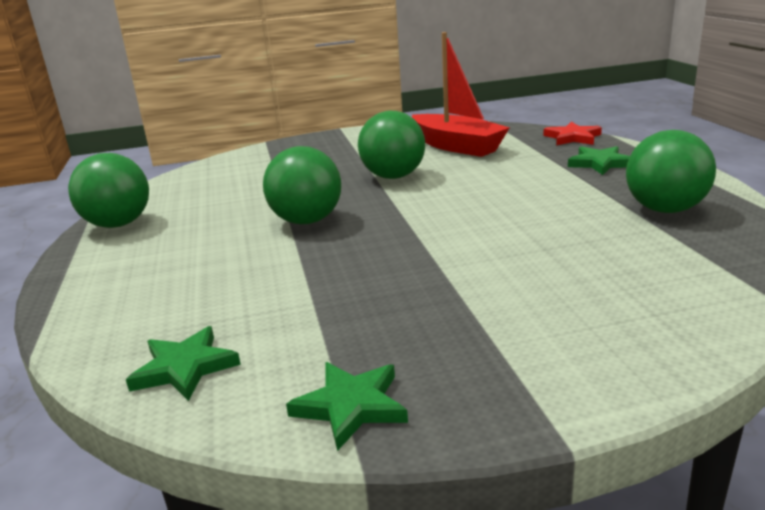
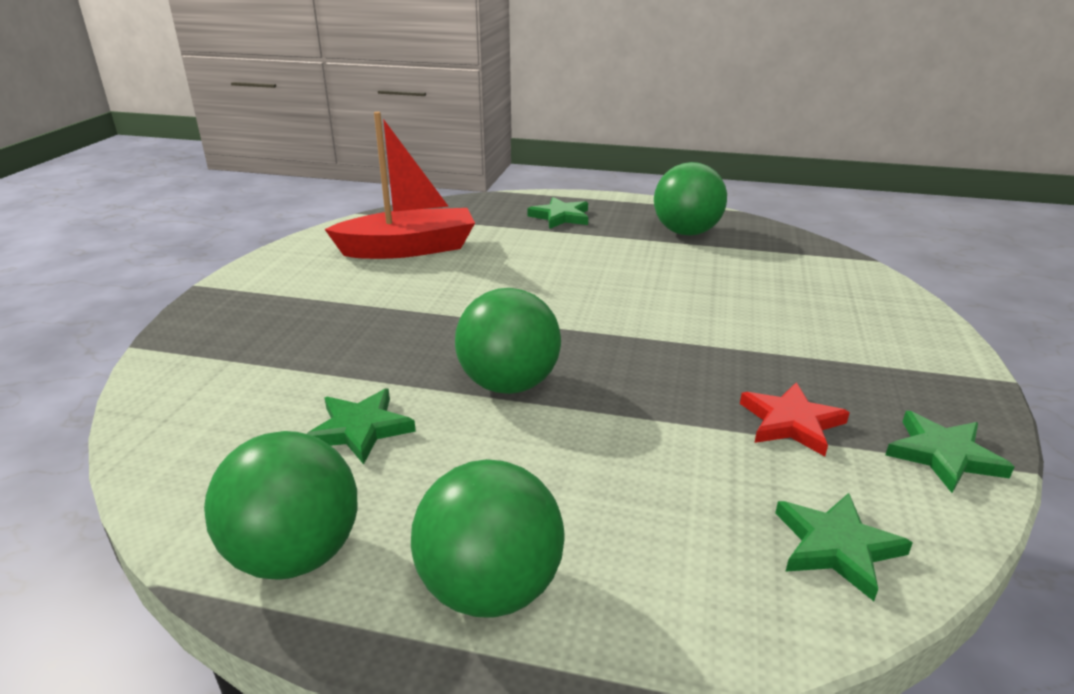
camera: 65 degrees left, 5 degrees up
green ball [358,111,425,179] -> green ball moved to [411,459,565,618]
red star [543,122,602,145] -> red star moved to [740,382,850,456]
none -> green star [307,389,416,464]

